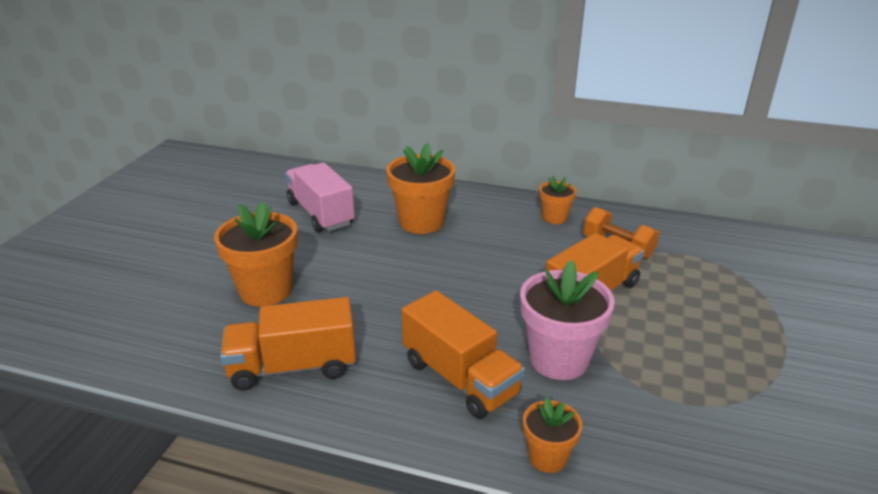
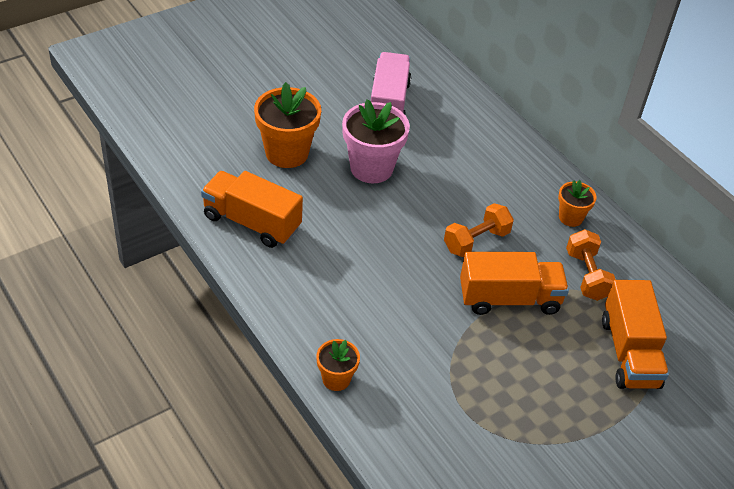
camera: 35 degrees right, 15 degrees up
orange flower pot [386,143,455,234] -> none
orange truck [402,290,525,419] -> orange truck moved to [602,280,669,389]
pink flower pot [520,260,615,380] -> pink flower pot moved to [342,99,410,183]
none -> orange dumbbell [444,203,514,257]

